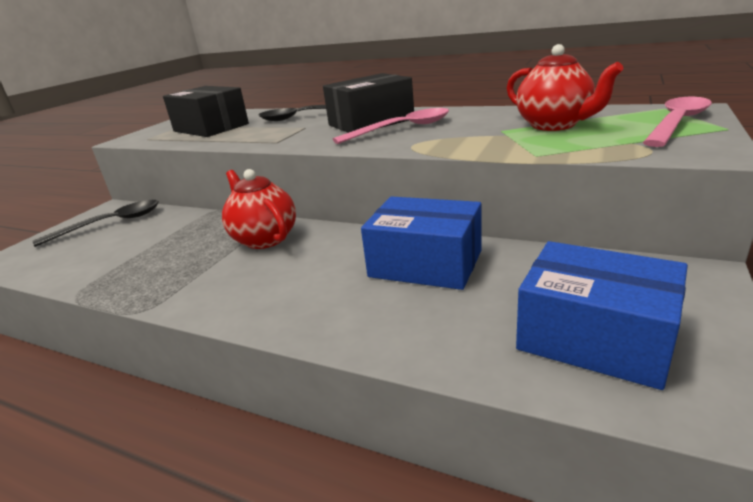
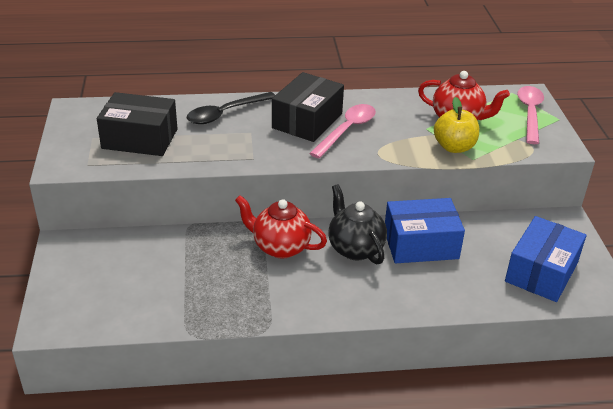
camera: 35 degrees left, 10 degrees up
black spoon [33,200,159,247] -> none
blue box [516,241,688,390] -> blue box turned 60 degrees counterclockwise [505,216,587,302]
none -> black teapot [328,184,387,264]
none -> yellow apple [434,97,479,153]

